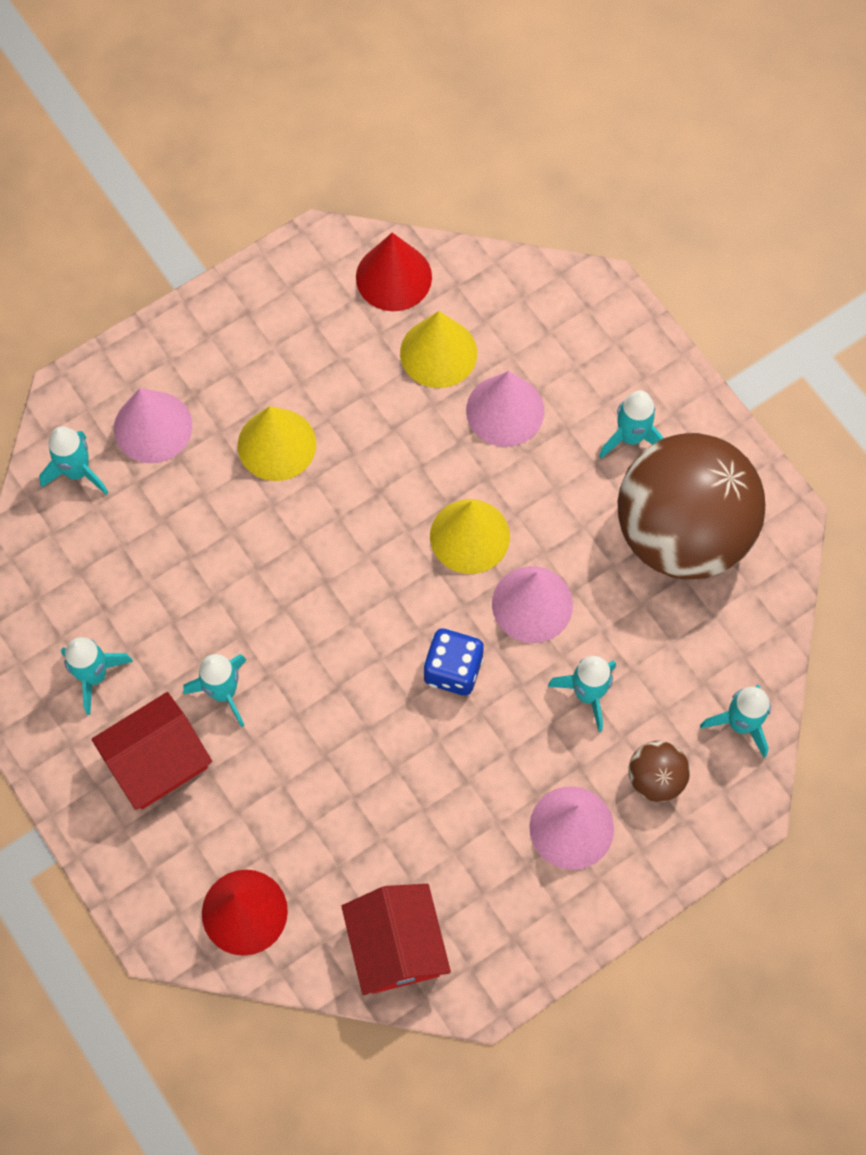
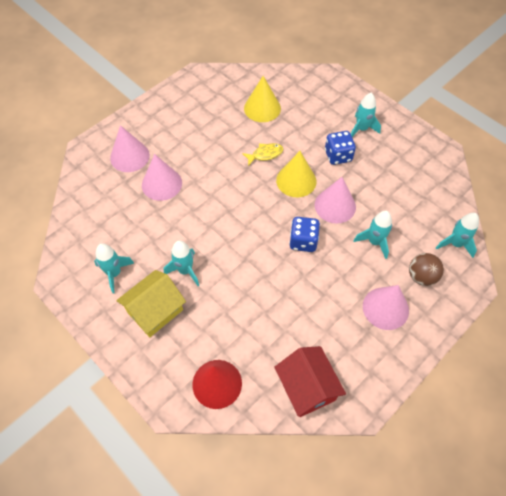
camera: 10 degrees left, 10 degrees down
turquoise rocket [39,426,109,495] -> none
red house [92,692,212,810] -> yellow house [116,270,186,337]
yellow cone [238,406,316,481] -> none
red cone [356,233,432,311] -> none
pink cone [466,371,544,447] -> pink cone moved to [142,154,182,201]
brown ball [618,433,765,580] -> none
none -> yellow fish [242,143,283,166]
none -> blue dice [325,131,356,165]

